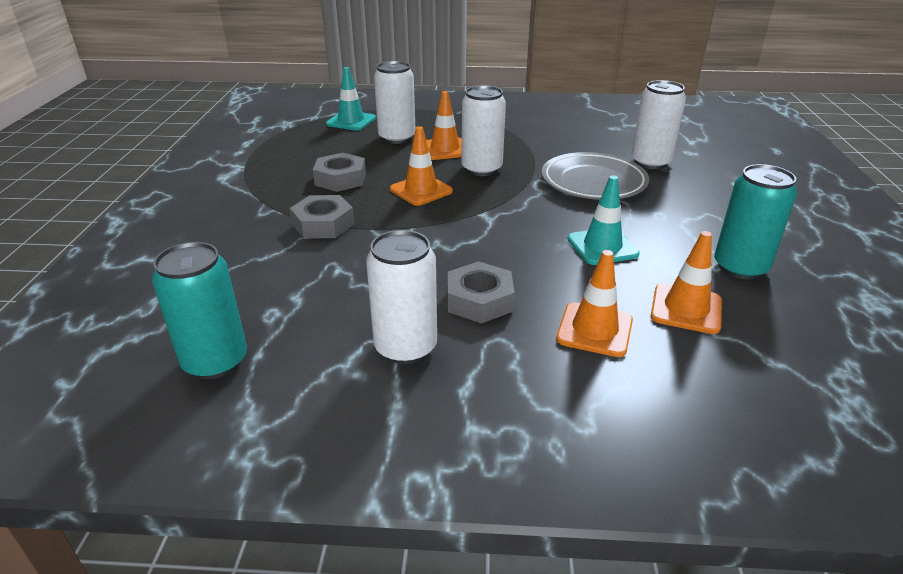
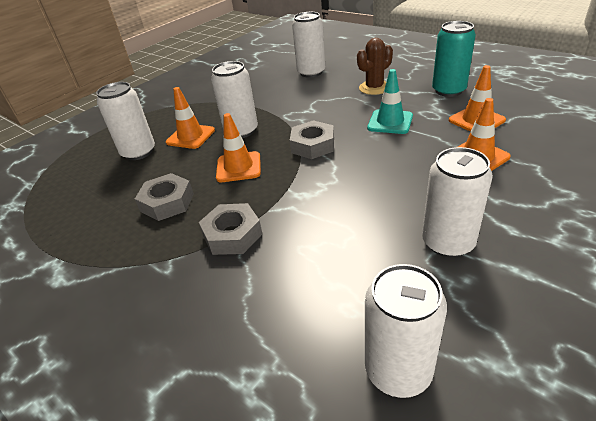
camera: 50 degrees left, 5 degrees up
turquoise can [152,242,247,379] -> white can [365,264,447,398]
turquoise traffic cone [326,67,376,131] -> none
grey nut [448,261,515,324] -> grey nut moved to [290,120,334,159]
grey plate [542,152,649,200] -> none
none -> brown cactus [357,38,393,95]

